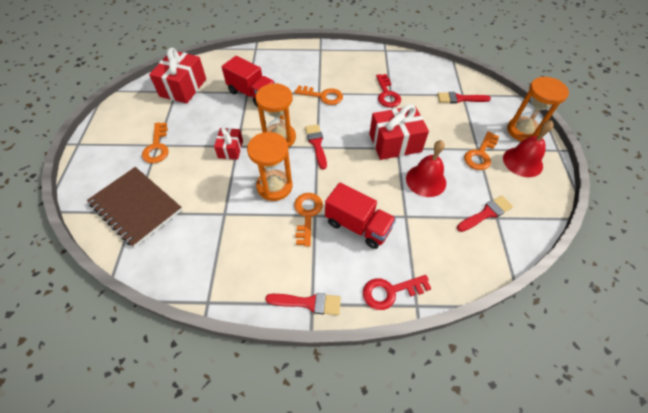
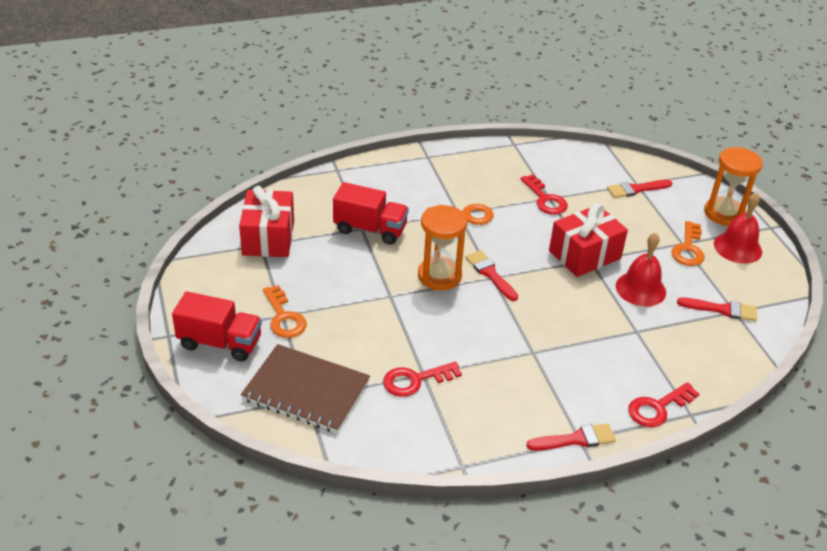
camera: 20 degrees left, 15 degrees down
red gift [214,127,243,160] -> none
orange hourglass [247,132,293,201] -> none
orange key [294,193,323,246] -> none
red truck [325,183,396,249] -> red truck moved to [172,291,262,361]
red brush [457,196,513,232] -> red brush turned 60 degrees clockwise [677,298,757,321]
none -> red key [383,362,462,397]

